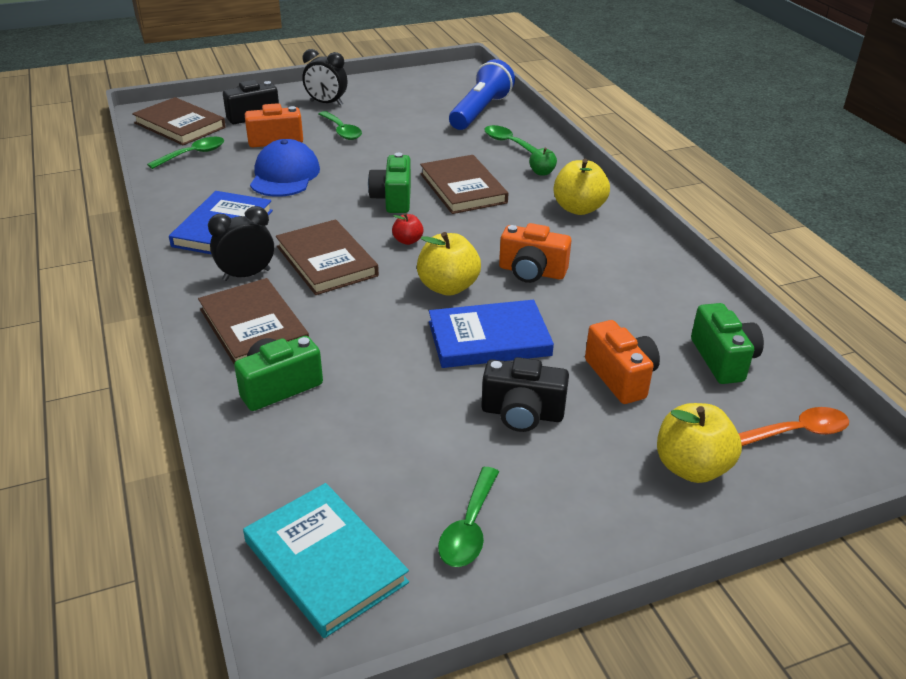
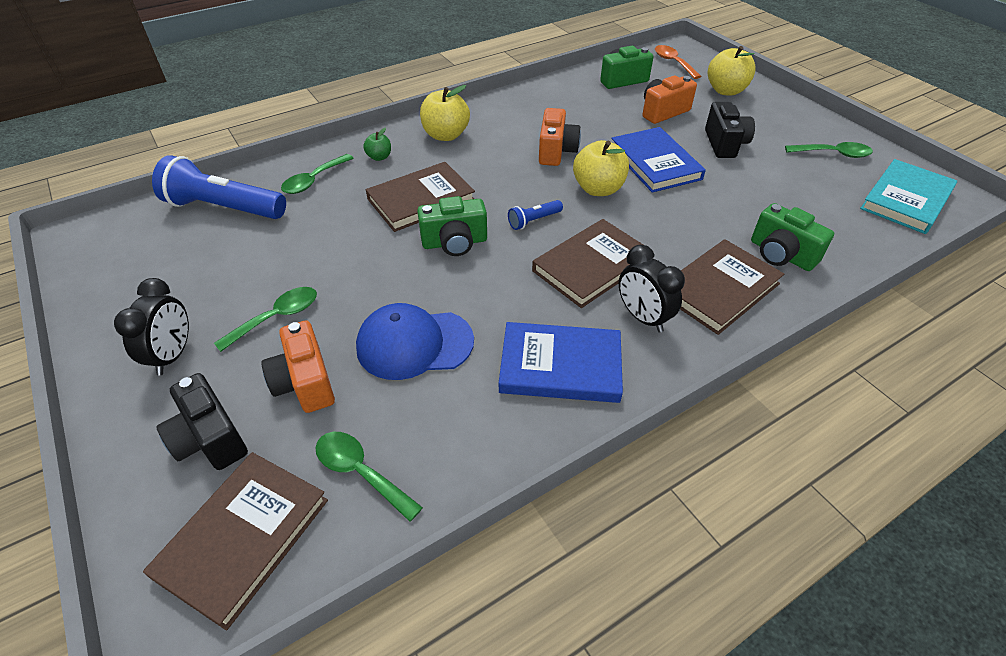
camera: 100 degrees left, 10 degrees up
red apple [392,213,424,245] -> blue flashlight [508,200,563,230]

